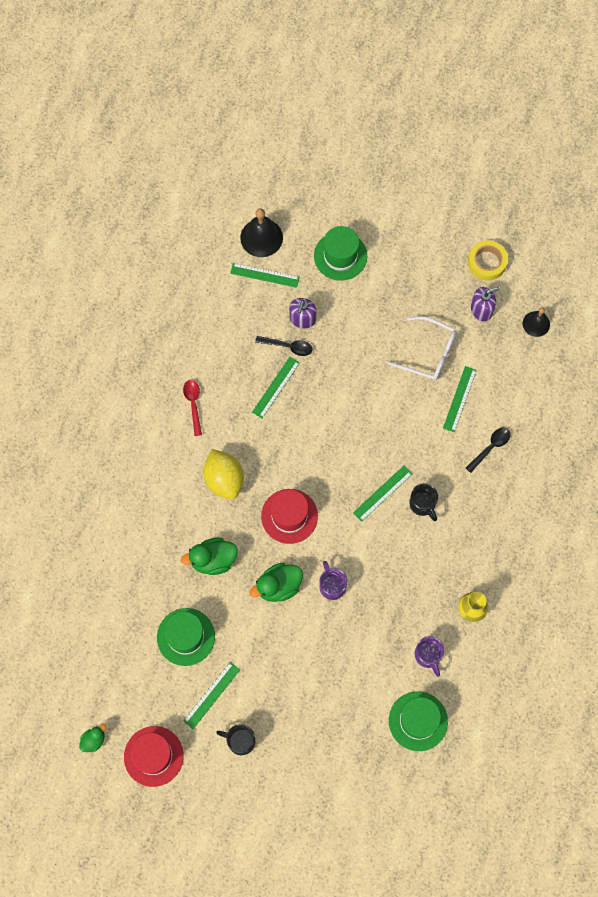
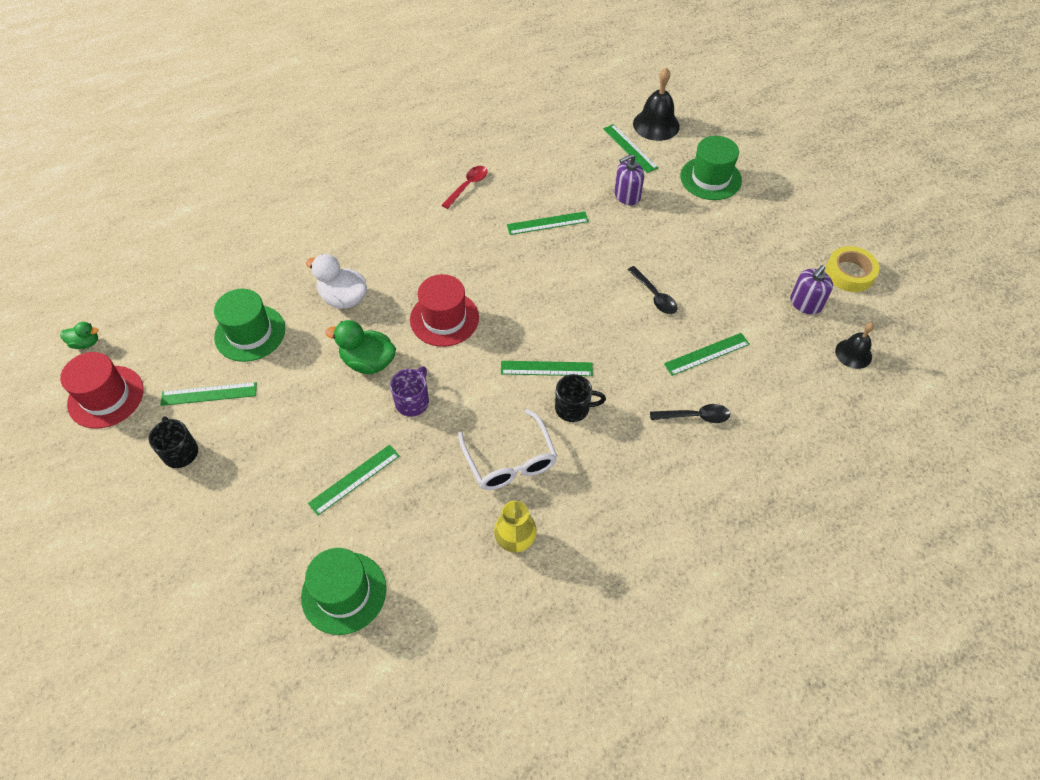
camera: 45 degrees right, 15 degrees down
green duck [181,538,238,575] -> white duck [306,254,367,309]
yellow lemon [203,449,244,500] -> none
black spoon [255,336,312,356] -> black spoon moved to [628,266,677,314]
white glasses [388,316,457,381] -> white glasses moved to [458,409,557,490]
black mug [409,483,438,521] -> black mug turned 105 degrees counterclockwise [555,374,606,422]
purple mug [415,636,444,677] -> none
purple soap dispenser [471,287,500,322] -> purple soap dispenser turned 105 degrees clockwise [790,265,833,314]
none -> green ruler [308,445,400,516]

